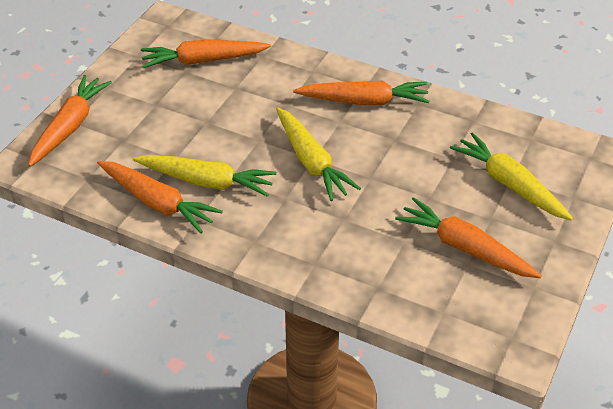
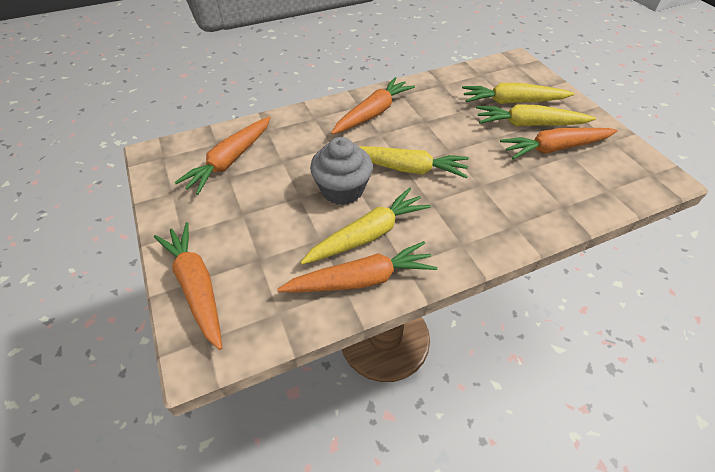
camera: 50 degrees left, 5 degrees up
none -> grey cupcake [310,137,373,205]
none -> yellow carrot [476,104,596,126]

